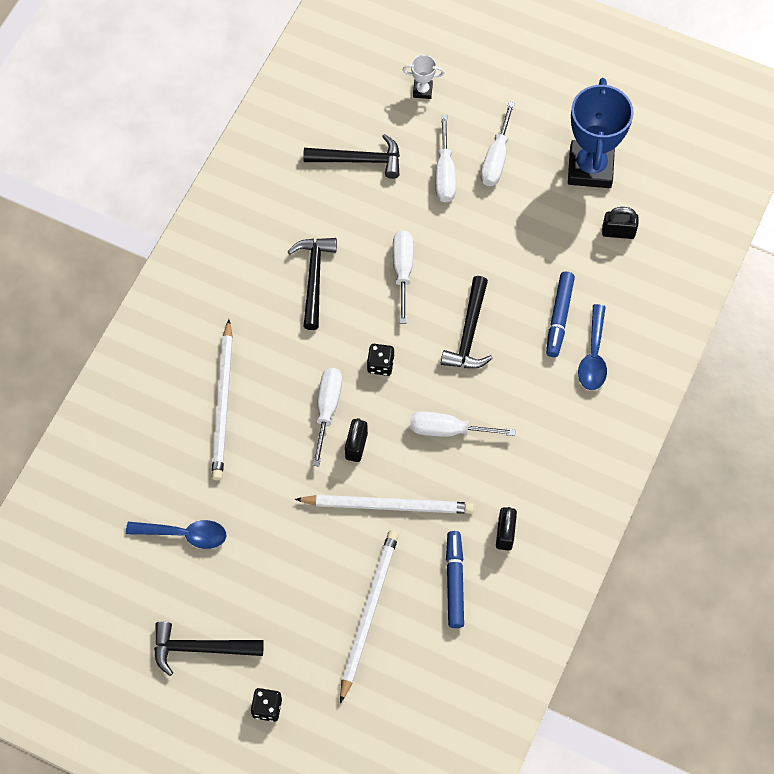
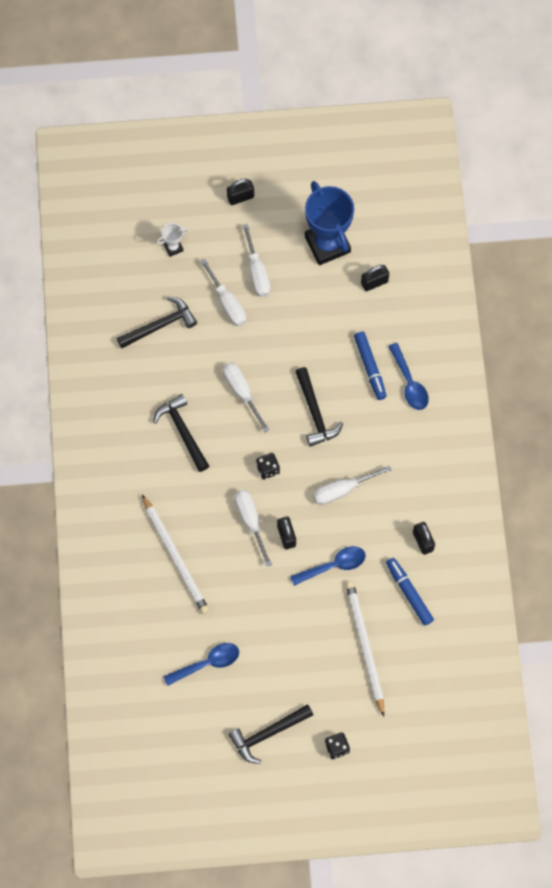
camera: 30 degrees left, 5 degrees up
white pencil [295,495,474,514] -> blue spoon [290,546,366,586]
none -> black padlock [227,179,254,205]

